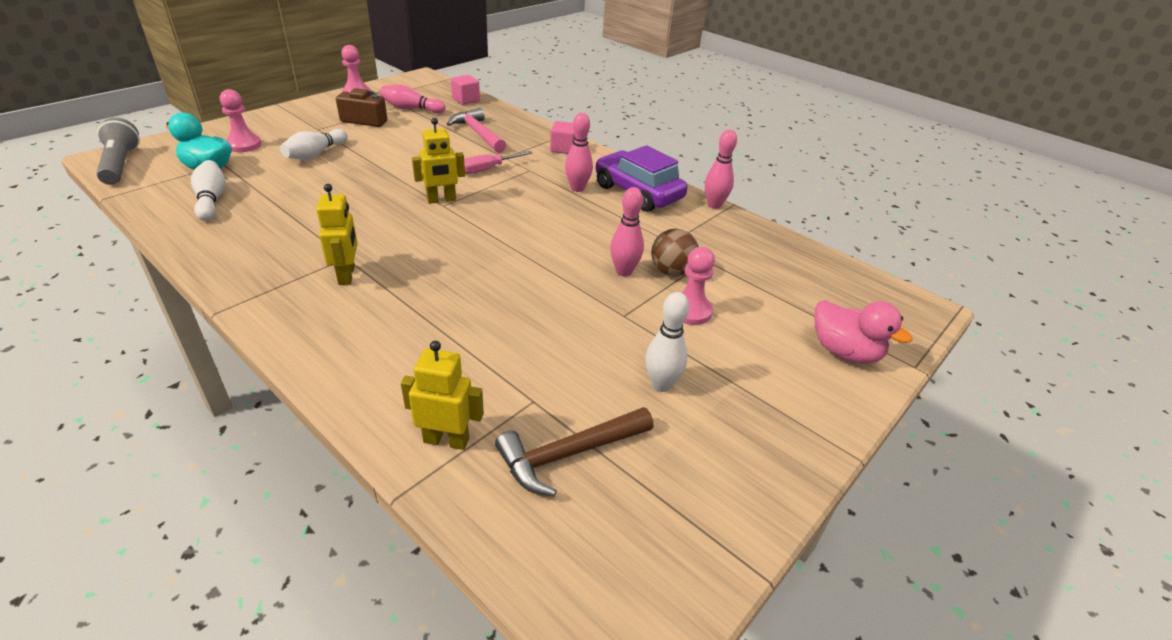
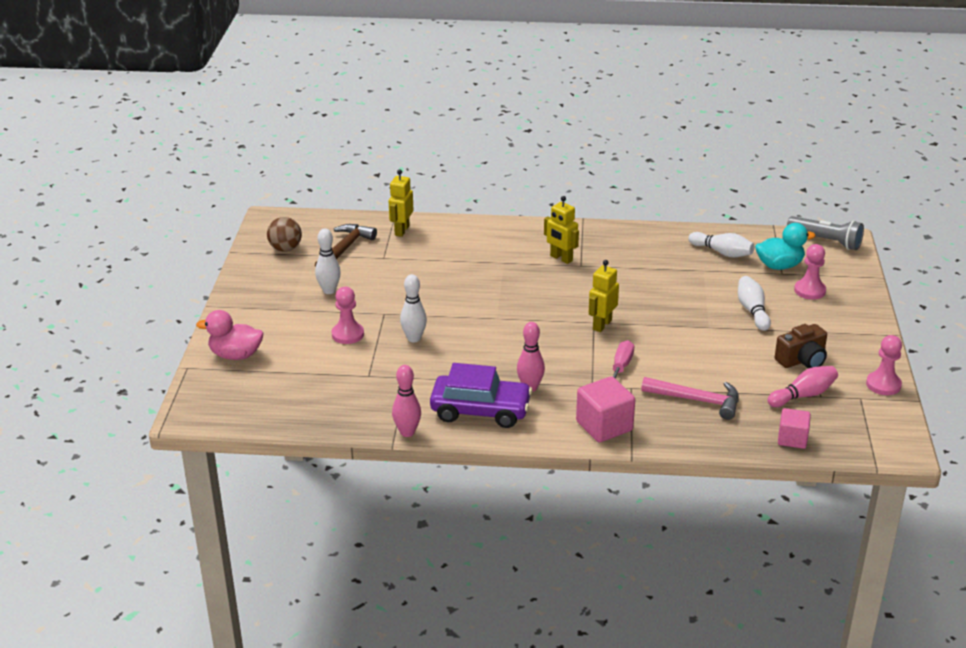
camera: 145 degrees right, 5 degrees down
yellow robot [401,341,484,450] -> yellow robot turned 135 degrees clockwise [389,170,413,237]
pink cube [550,121,575,154] -> pink cube [576,376,635,442], size x1.57
pink bowling pin [610,187,644,276] -> white bowling pin [400,274,427,342]
brown ball [651,229,699,276] -> brown ball moved to [267,217,302,251]

